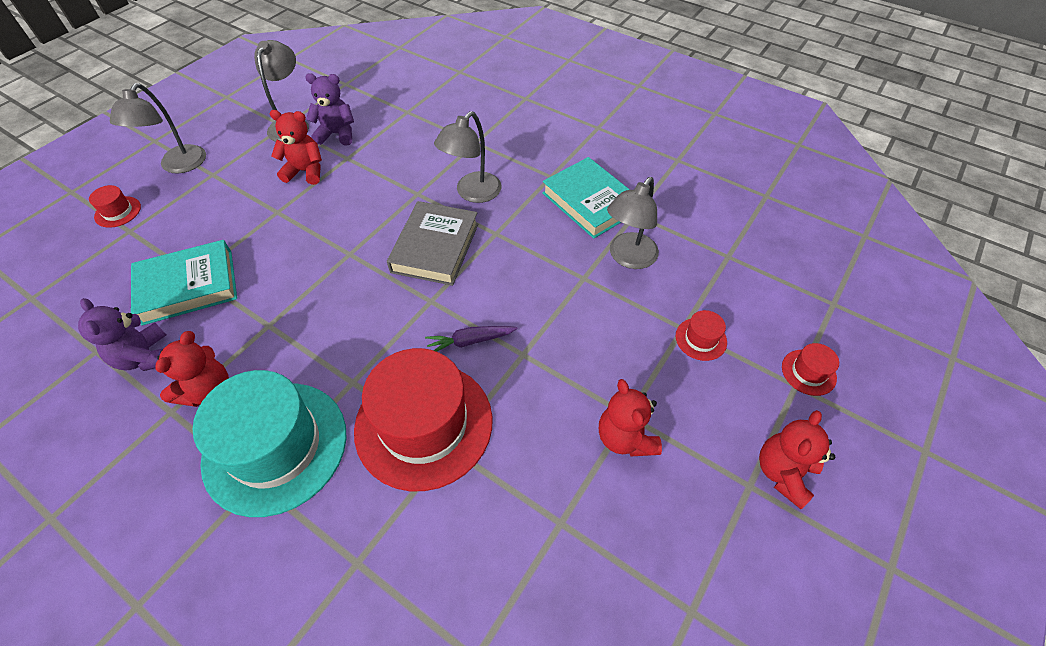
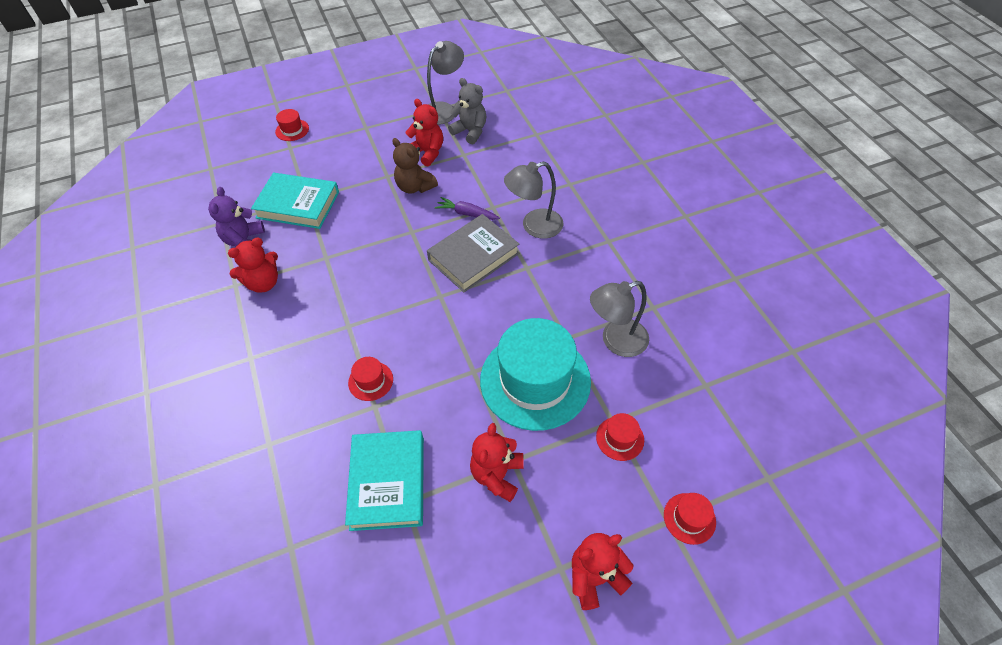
camera: 35 degrees right, 0 degrees up
grey lamp [110,83,206,173] -> none
turquoise hat [193,370,347,517] -> turquoise hat moved to [480,318,591,431]
purple teddy bear [305,73,354,146] -> grey teddy bear [448,78,486,145]
red hat [354,348,493,491] -> red hat [348,357,393,401], size x0.41
purple carrot [425,326,518,352] -> purple carrot moved to [435,197,500,220]
turquoise book [542,157,630,239] -> turquoise book moved to [345,430,424,531]
none -> brown teddy bear [392,138,438,193]

